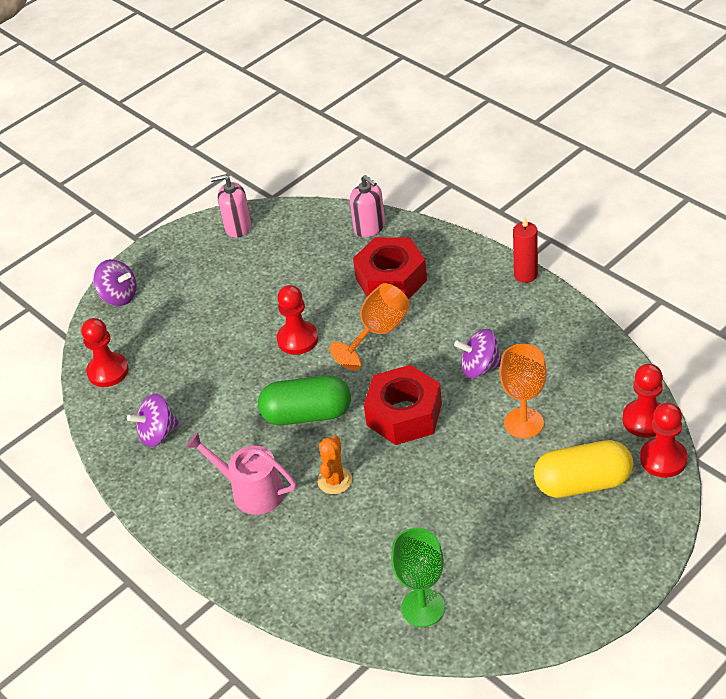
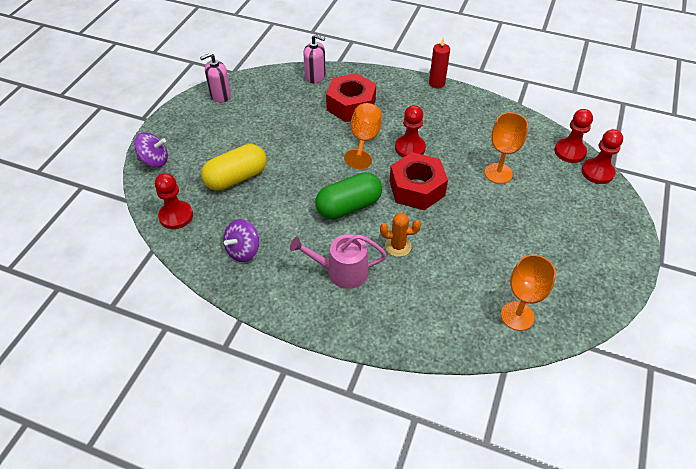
camera: 30 degrees left, 5 degrees up
red pawn [277,285,318,355] -> red pawn moved to [395,105,426,157]
orange cactus [318,435,352,494] -> orange cactus turned 75 degrees counterclockwise [380,213,421,257]
green goblet [391,528,445,627] -> orange goblet [501,255,556,331]
purple spinning top [454,329,501,378] -> none
yellow capsule [534,440,633,498] -> yellow capsule moved to [201,144,266,191]

